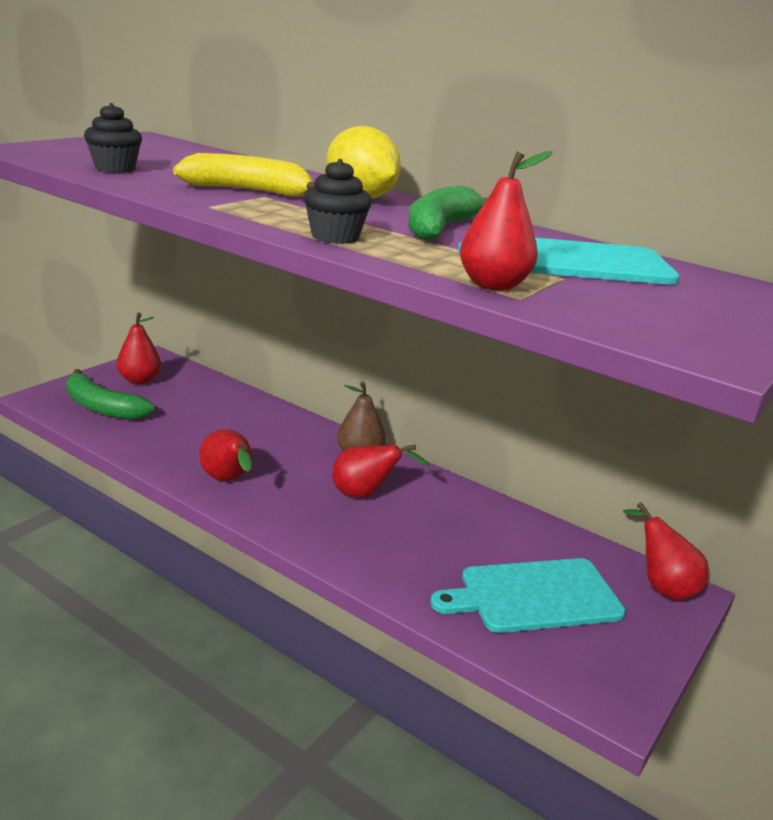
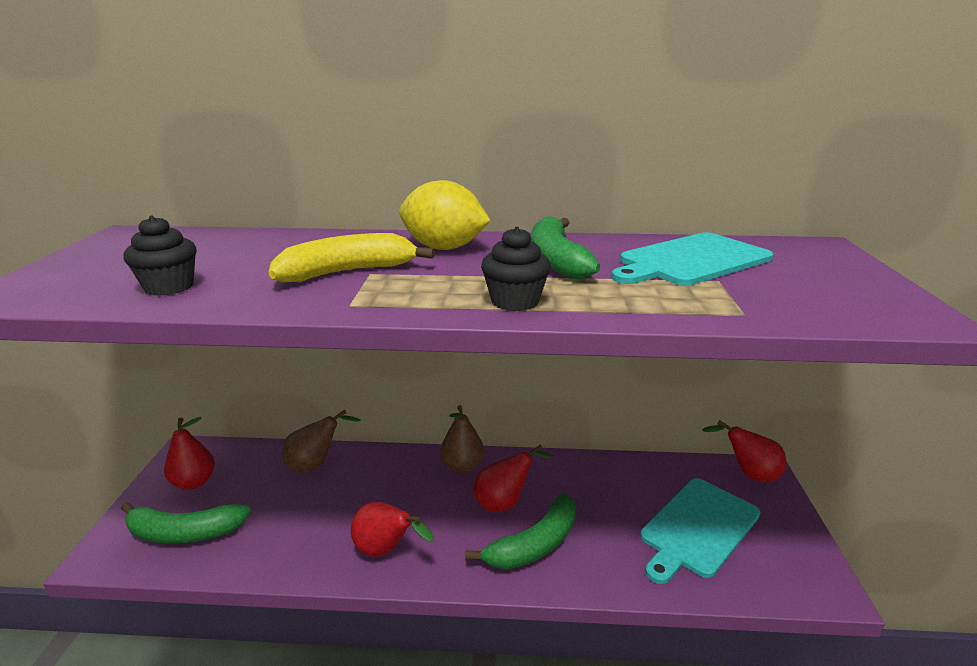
camera: 30 degrees left, 0 degrees up
red pear [460,151,552,291] -> none
none -> brown pear [282,409,360,473]
none -> green banana [465,494,576,569]

